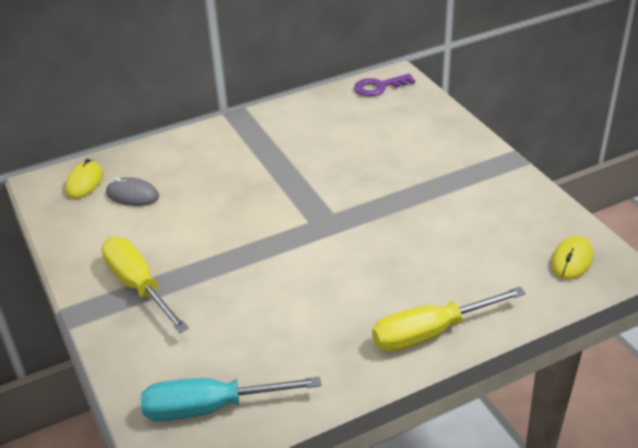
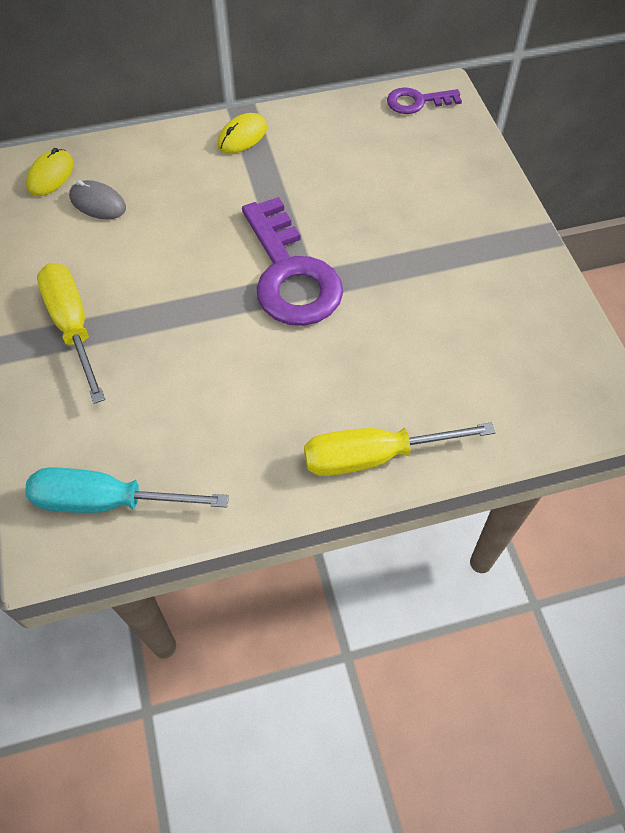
camera: 10 degrees right, 20 degrees up
yellow mouse [551,236,593,280] -> yellow mouse moved to [218,113,267,153]
none -> purple key [242,197,343,326]

